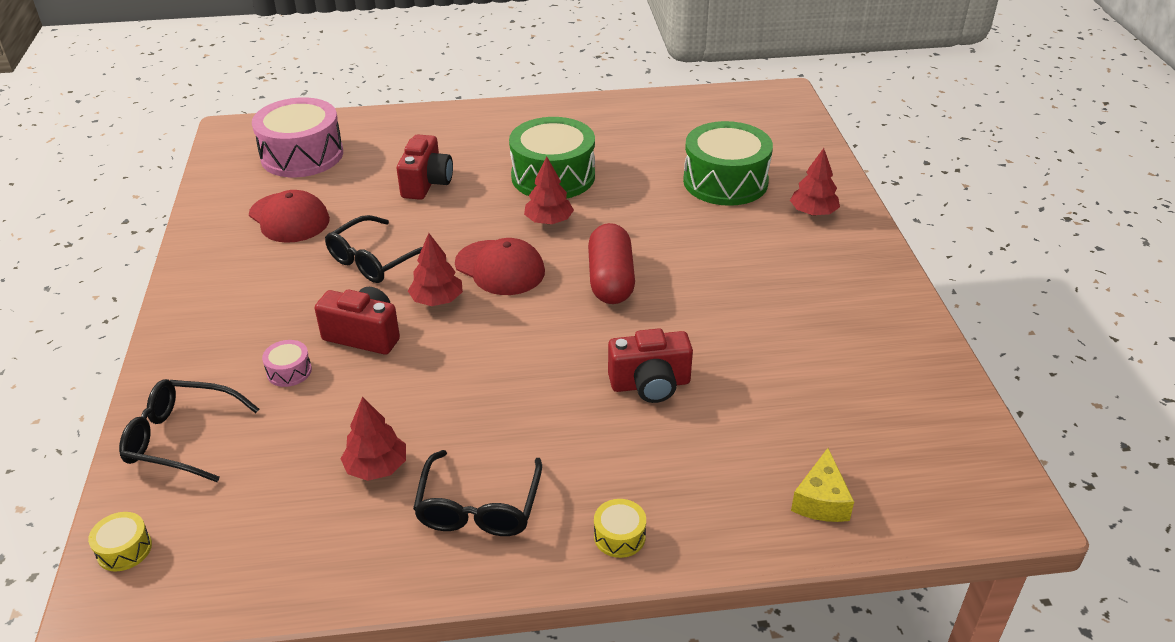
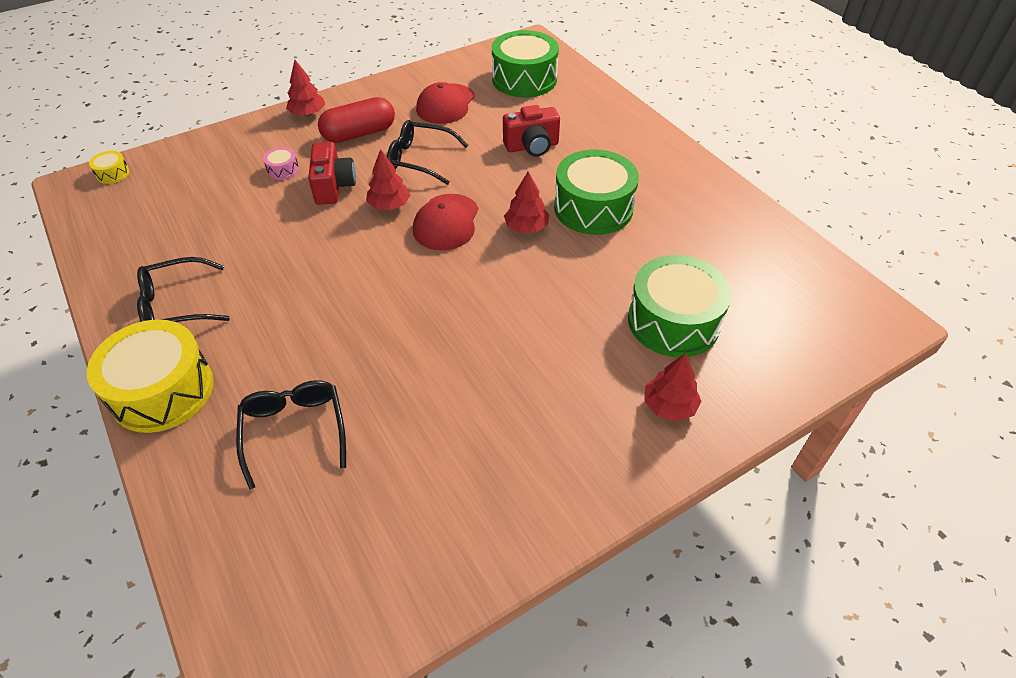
camera: 65 degrees right, 10 degrees up
black glasses [119,379,259,482] -> black glasses moved to [236,380,346,490]
pink drum [252,97,343,177] -> green drum [492,30,559,97]
red tree [341,397,406,481] -> red tree moved to [286,60,325,116]
red capsule [588,223,635,304] -> red capsule moved to [318,97,395,143]
yellow drum [594,499,646,558] -> yellow drum [87,320,214,433], size x2.40
red camera [608,328,693,403] -> none
yellow cheese [791,448,854,522] -> none

